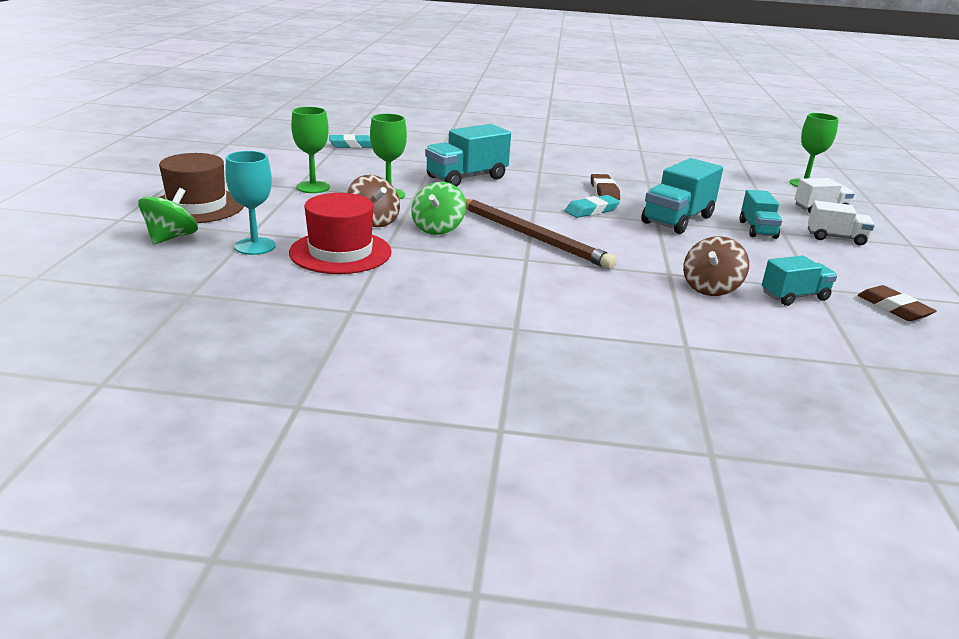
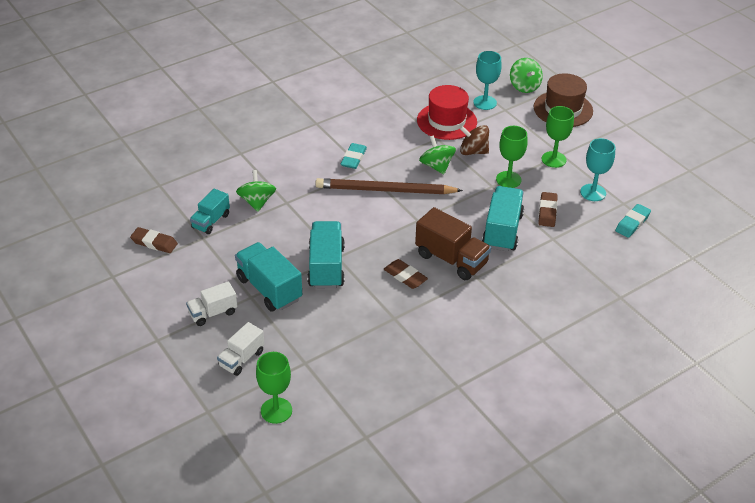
camera: 140 degrees right, 15 degrees up
turquoise eraser [565,195,620,218] -> turquoise eraser moved to [341,143,367,169]
brown spinning top [683,236,749,296] -> green spinning top [236,170,276,212]
turquoise truck [740,190,782,239] -> turquoise truck [235,242,302,312], size x1.62
none -> brown truck [415,207,491,280]
none -> brown eraser [538,192,558,227]
none -> turquoise goblet [580,138,615,201]

